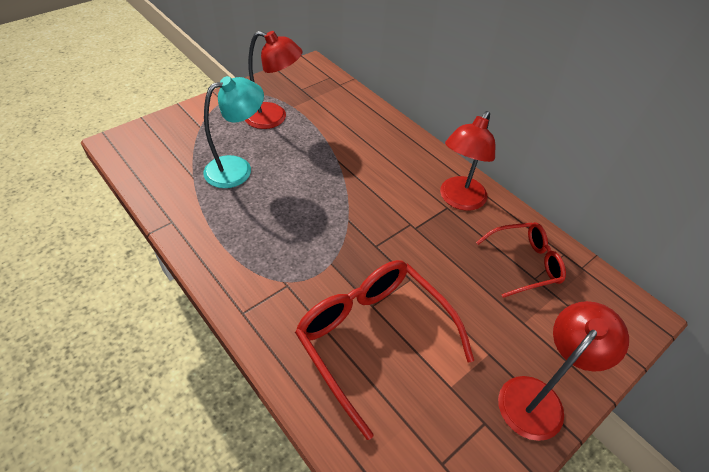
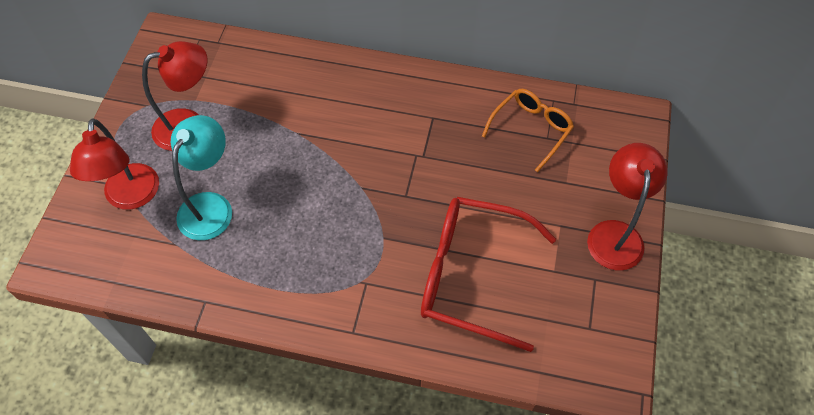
camera: 35 degrees left, 10 degrees up
red lamp [440,111,495,211] -> red lamp moved to [70,118,159,210]
red glasses [476,222,566,298] -> orange glasses [482,89,574,172]

